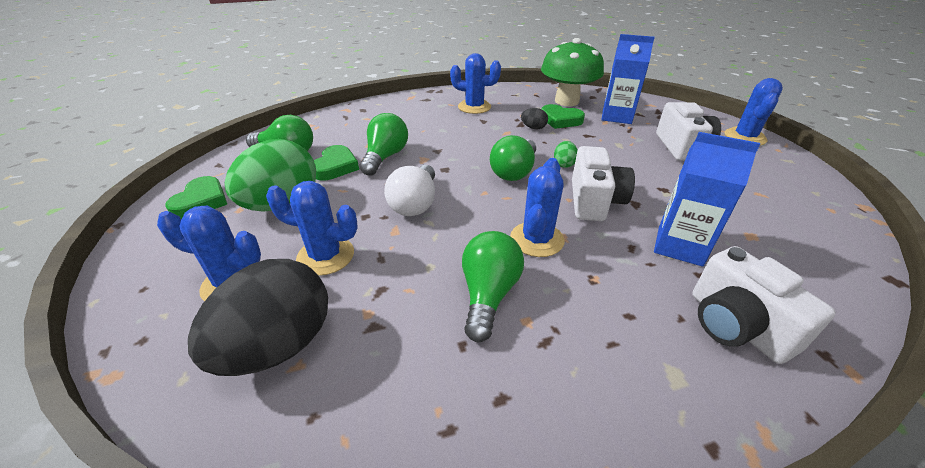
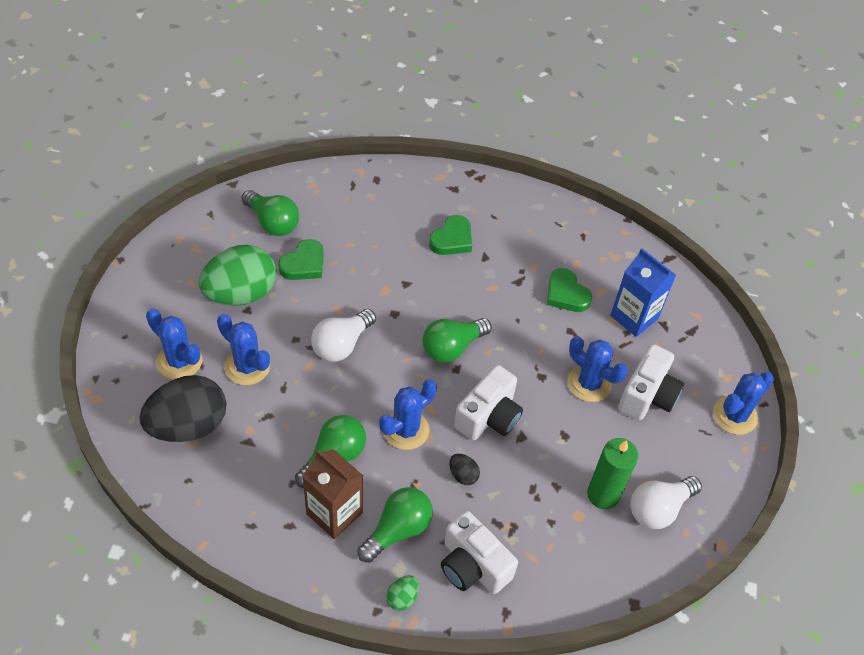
camera: 25 degrees right, 15 degrees up
green heart [165,176,227,219] -> green heart moved to [429,215,472,255]
green light bulb [359,113,408,176] -> green light bulb moved to [357,487,433,563]
blue cactus [450,53,501,114] -> blue cactus moved to [568,336,628,402]
black egg [521,108,548,129] -> black egg moved to [449,454,480,485]
green mushroom [541,38,604,106] -> none
green egg [554,141,578,168] -> green egg moved to [386,575,419,611]
blue carton [654,132,760,267] -> none
white camera [692,246,836,364] -> white camera turned 45 degrees counterclockwise [441,511,518,594]
none -> brown carton [302,449,363,539]
none -> green candle [587,438,639,509]
none -> white light bulb [630,476,702,529]

